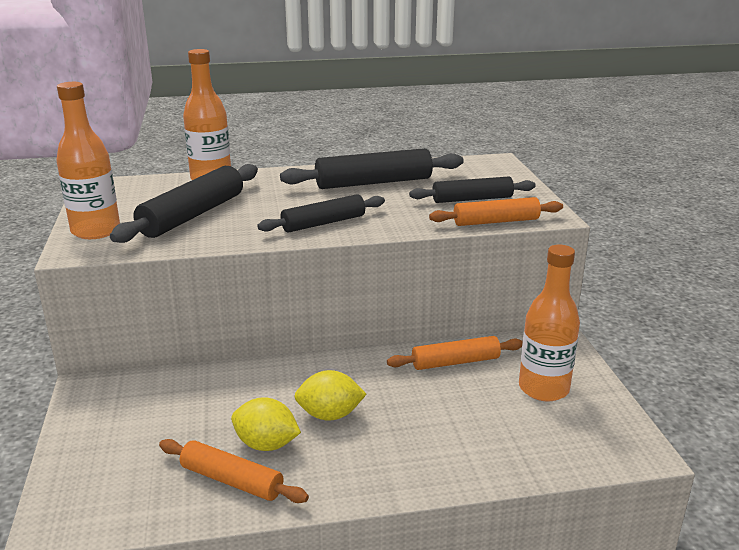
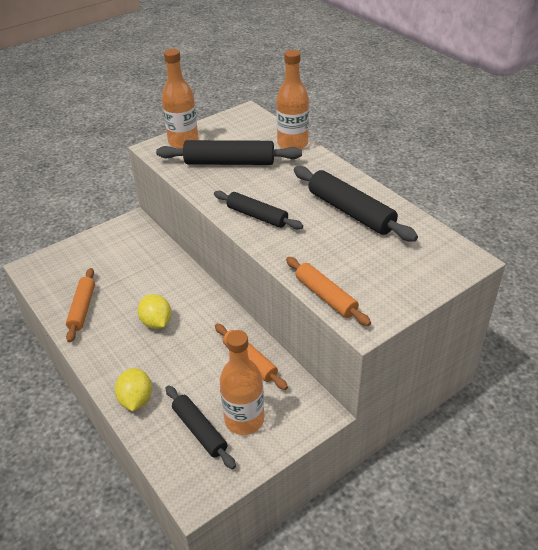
camera: 65 degrees right, 15 degrees up
yellow lemon [231,397,301,451] -> yellow lemon moved to [115,368,152,411]
black rolling pin [409,176,536,203] -> black rolling pin moved to [166,385,236,469]

